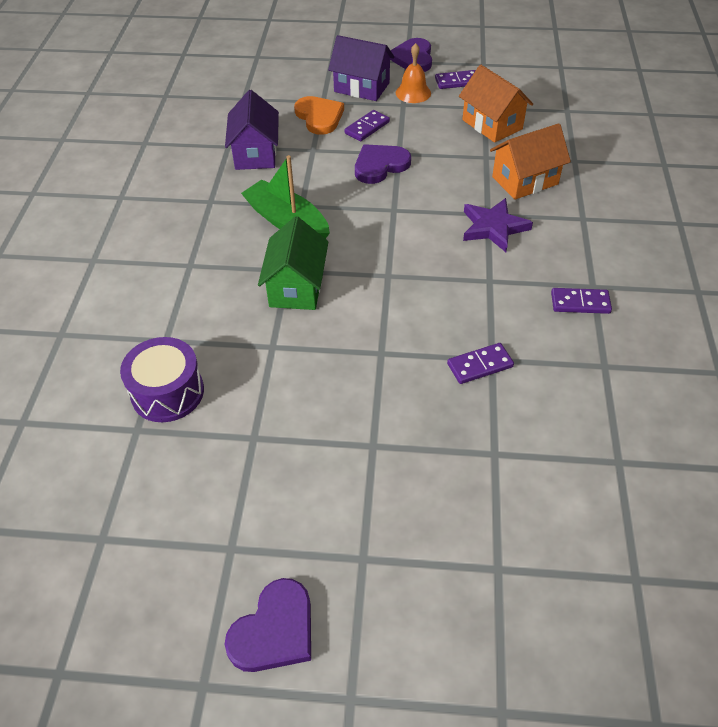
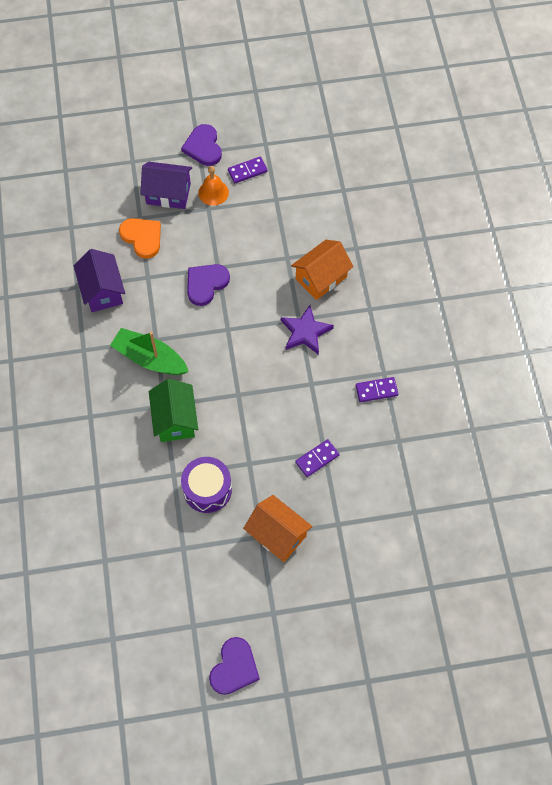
camera: 15 degrees left, 15 degrees up
purple drum [120,337,204,422] -> purple drum moved to [181,457,232,513]
purple domino [344,110,390,141] -> none
orange house [459,65,533,143] -> orange house moved to [243,495,313,562]

